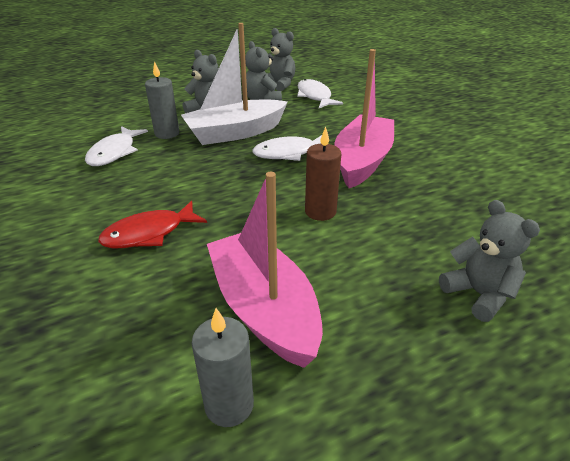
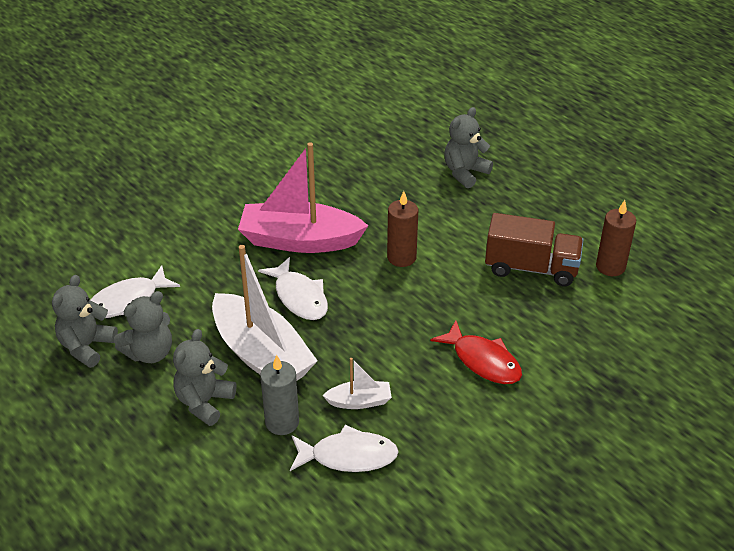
camera: 105 degrees left, 5 degrees up
grey candle [192,308,254,427] -> brown candle [596,200,636,276]
pink boat [207,172,323,368] -> brown truck [485,213,583,286]
none -> white boat [323,358,392,409]

